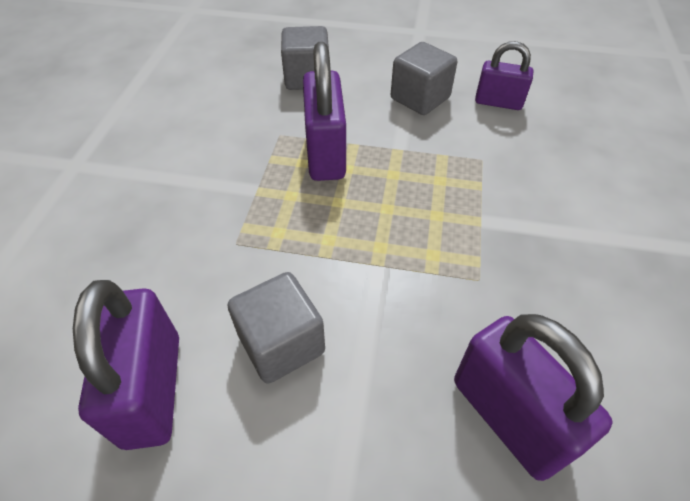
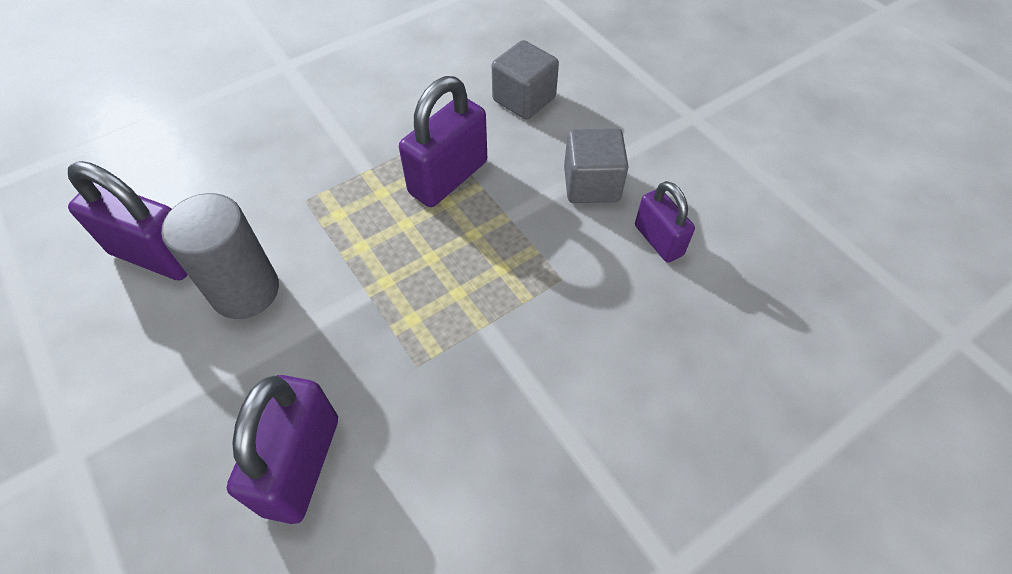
camera: 45 degrees right, 5 degrees up
purple padlock [73,280,179,450] -> purple padlock turned 75 degrees clockwise [68,161,188,280]
grey cube [228,272,325,384] -> grey cylinder [161,193,279,319]

